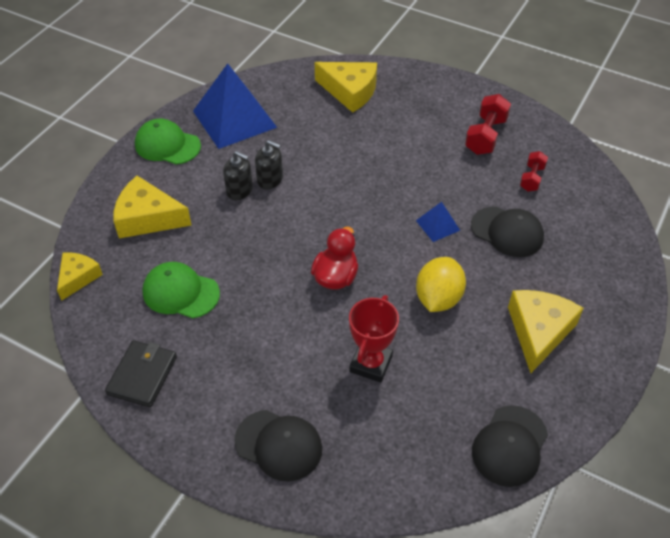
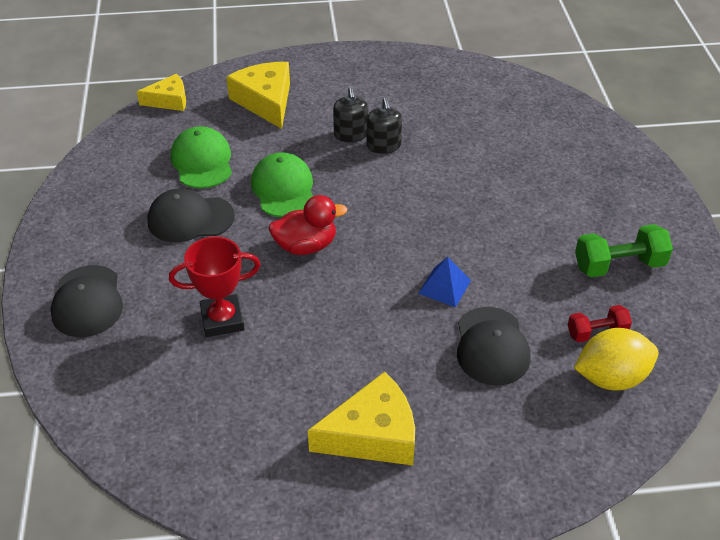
camera: 55 degrees right, 5 degrees down
black wallet [105,340,177,407] -> none
green cap [135,119,201,165] -> green cap moved to [251,152,313,217]
blue pyramid [193,63,277,149] -> none
yellow cheese [315,62,377,113] -> none
yellow lemon [416,257,466,312] -> yellow lemon moved to [574,328,659,391]
red dumbbell [465,94,511,155] -> green dumbbell [575,224,673,278]
black cap [472,405,548,487] -> black cap moved to [147,188,235,242]

